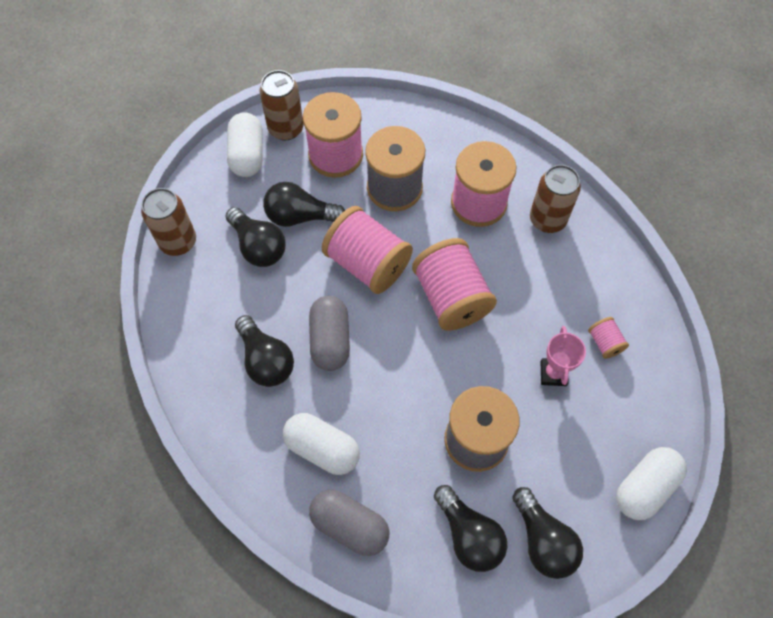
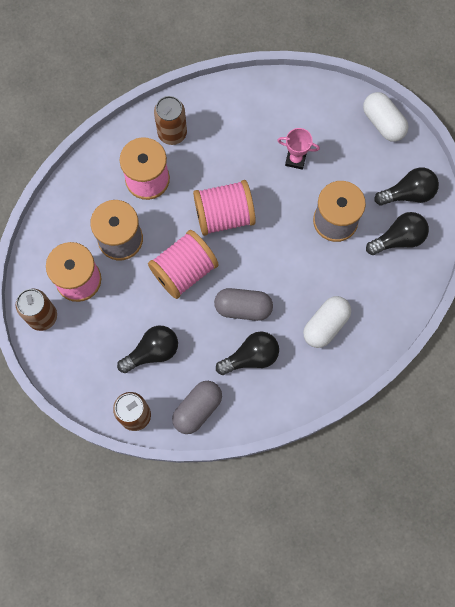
camera: 80 degrees left, 10 degrees up
white capsule [227,112,263,177] -> none
black light bulb [263,182,345,227] -> none
grey capsule [309,490,390,556] -> grey capsule moved to [172,381,222,434]
pink spool [588,317,629,359] -> none

